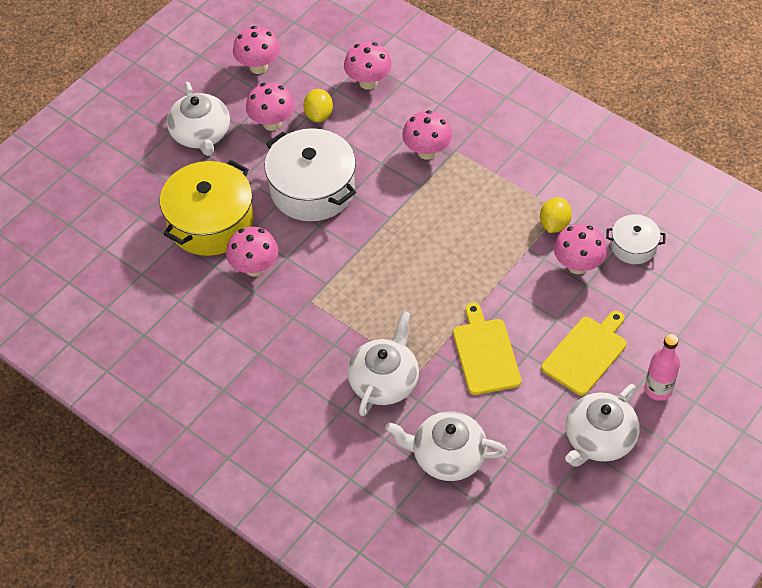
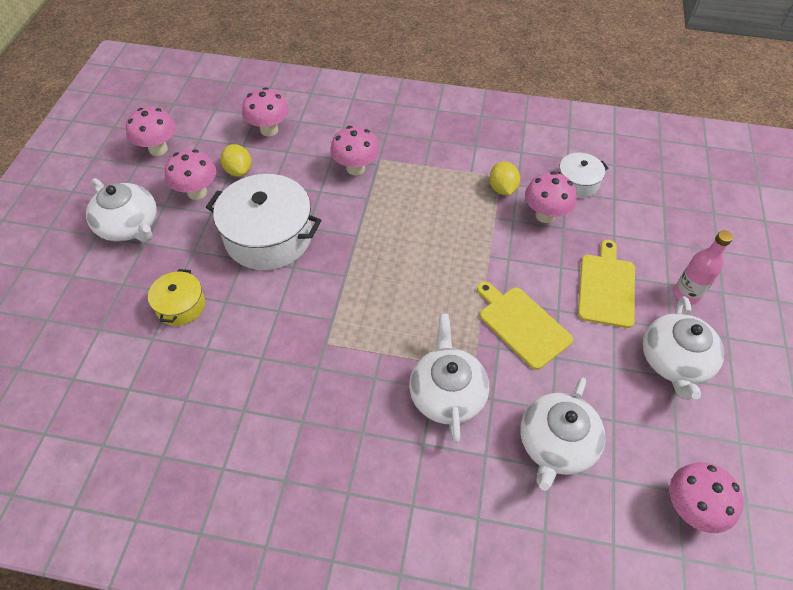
camera: 30 degrees left, 0 degrees up
yellow pot [160,160,254,256] -> yellow pot [148,269,205,326], size x0.52
pink mushroom [226,227,278,277] -> pink mushroom moved to [670,463,744,533]
white teapot [385,411,507,481] -> white teapot turned 45 degrees counterclockwise [520,378,606,491]

